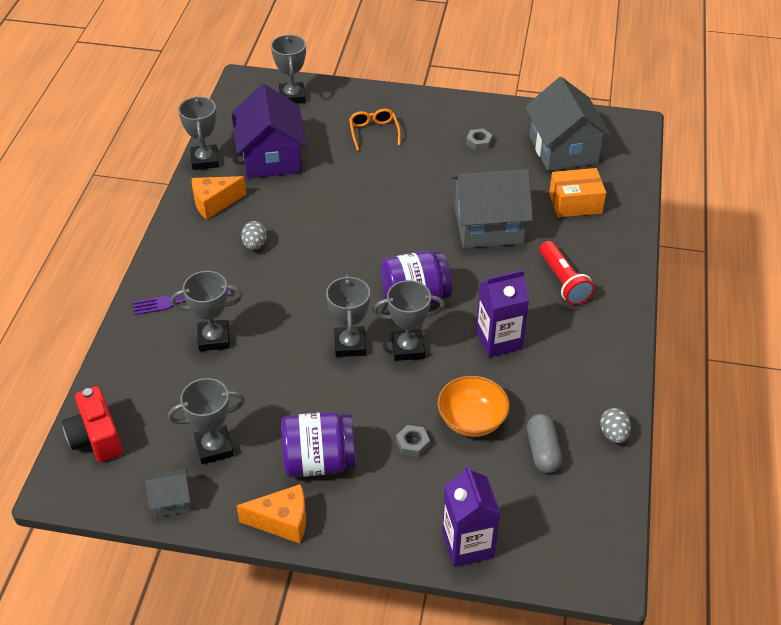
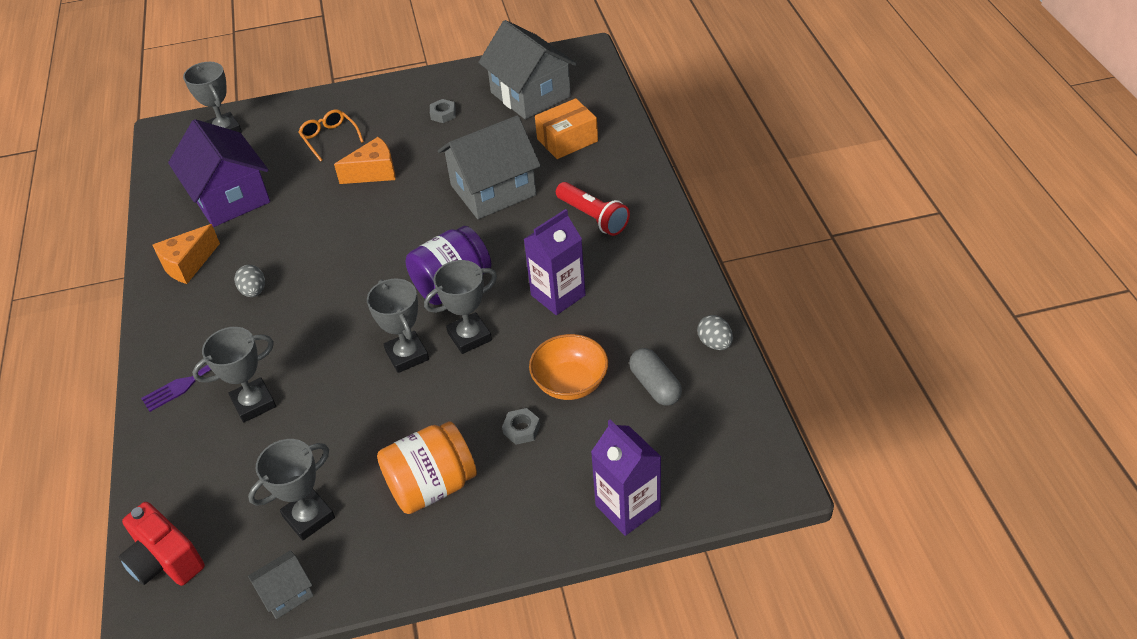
camera: 20 degrees left, 0 degrees up
grey trophy [178,96,219,170] -> none
orange cheese [236,484,306,544] -> orange cheese moved to [334,137,395,184]
purple jar [281,412,356,477] -> orange jar [377,421,477,514]

